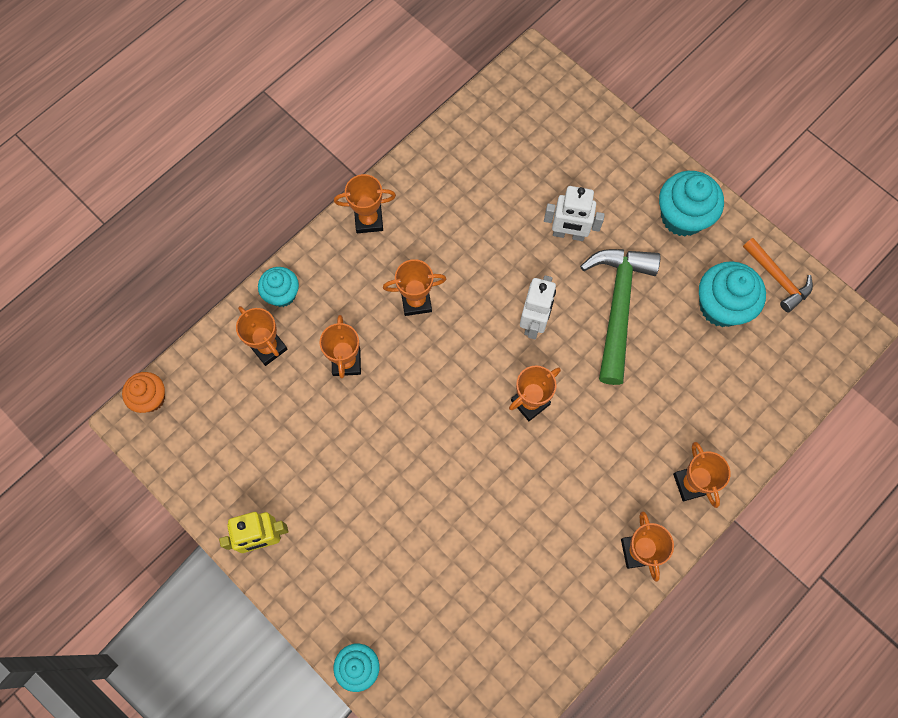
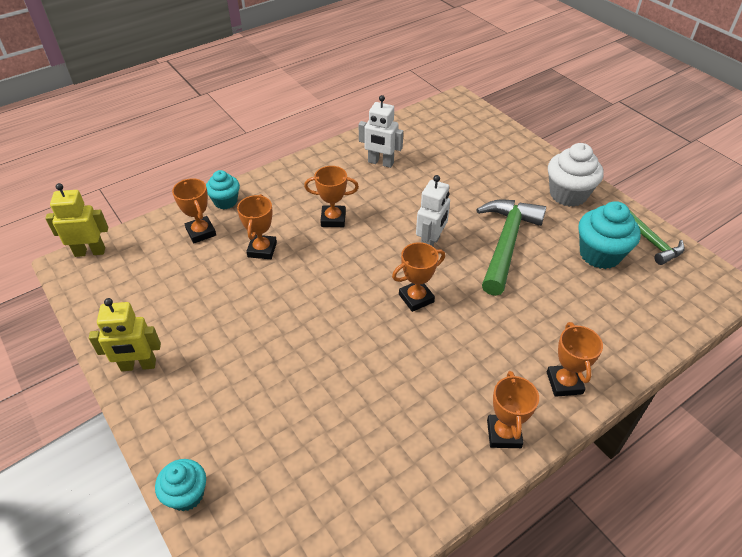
camera: 10 degrees right, 25 degrees down
orange cupcake [122,372,165,413] -> yellow robot [45,183,108,257]
orange trophy [334,174,396,233] -> none
white robot [544,186,605,241] -> white robot moved to [359,95,403,168]
turquoise cupcake [659,171,724,237] -> white cupcake [548,143,603,207]
orange hammer [743,238,813,312] -> green hammer [630,211,685,265]

